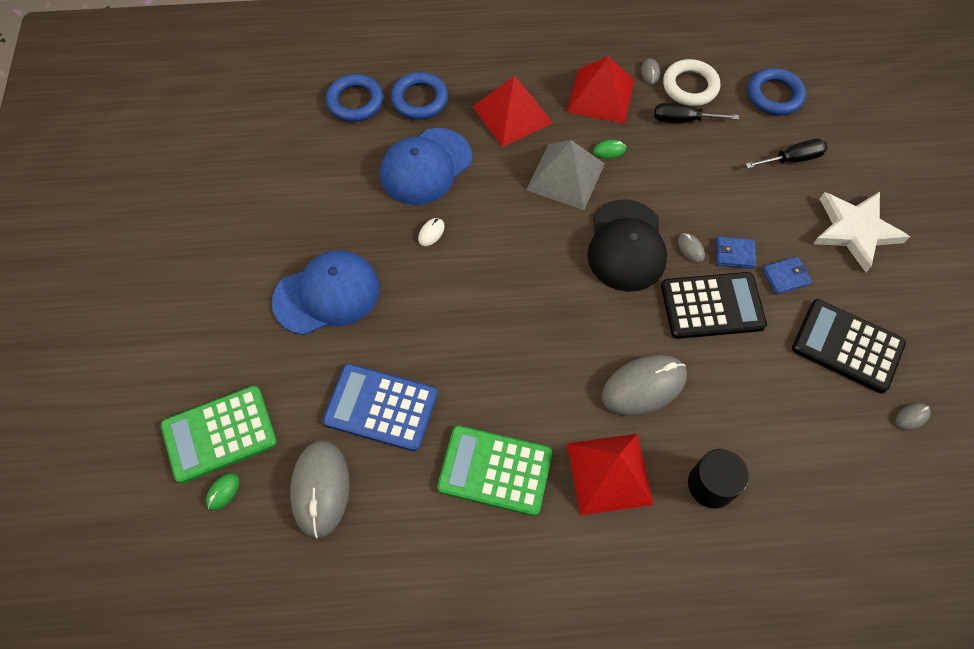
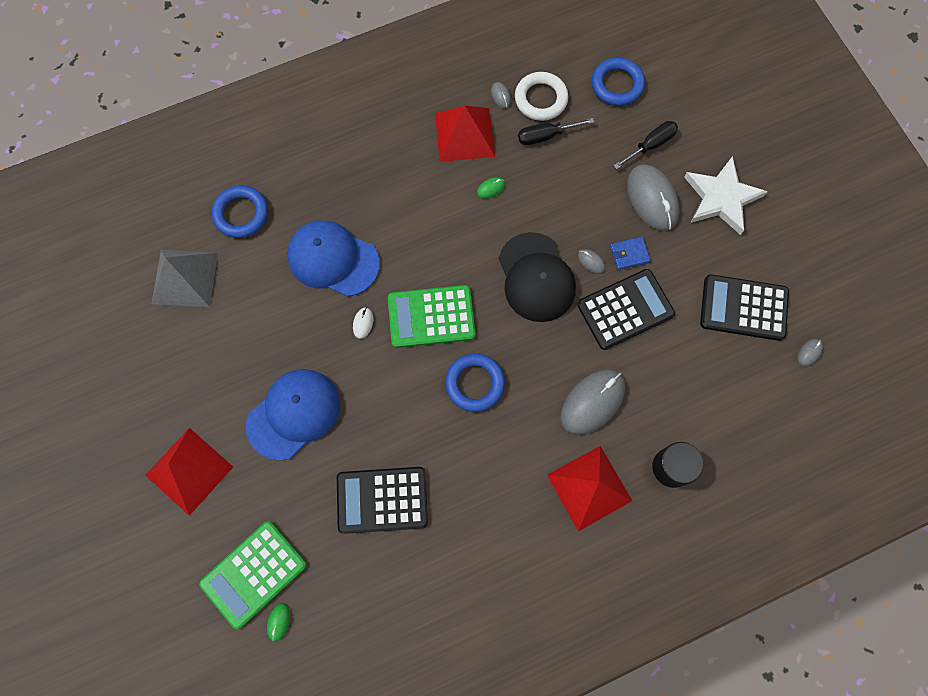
camera: 20 degrees left, 10 degrees up
grey mouse [290,440,350,539] -> grey mouse moved to [627,164,679,231]
blue calculator [323,364,437,451] -> black calculator [337,467,428,534]
blue cap [380,128,472,205] -> blue cap turned 90 degrees clockwise [287,220,380,297]
blue ring [391,72,448,120] -> blue ring moved to [445,353,505,412]
green calculator [437,426,552,516] -> green calculator moved to [388,285,475,348]
red pyramid [473,76,553,147] -> red pyramid moved to [145,428,233,516]
grey pyramid [526,140,605,210] -> grey pyramid moved to [152,250,218,307]
blue wallet [762,256,812,295] -> none

